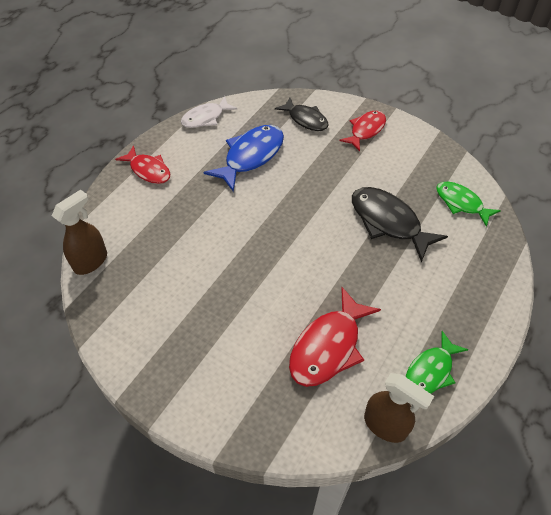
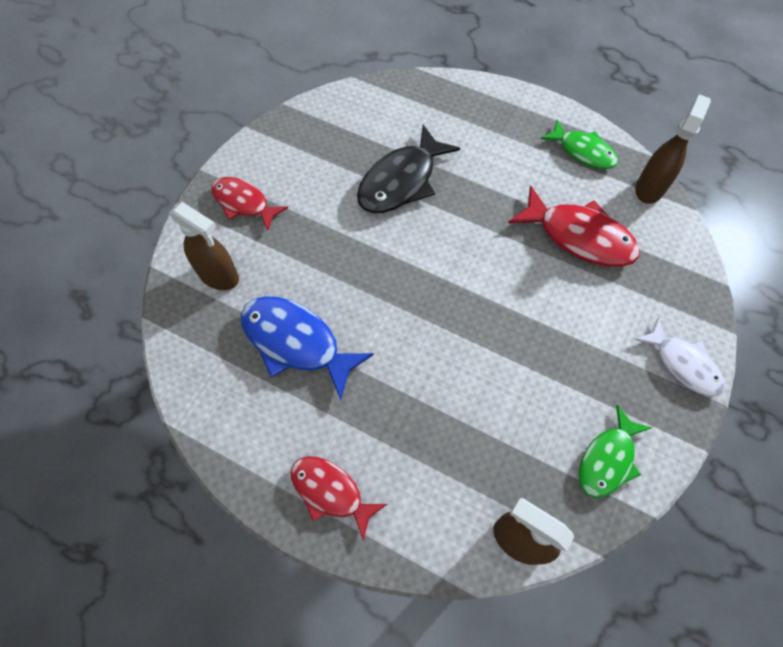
camera: 95 degrees left, 10 degrees up
red fish [115,145,170,184] -> red fish turned 90 degrees counterclockwise [291,456,387,541]
white fish [181,96,238,128] -> white fish moved to [634,317,725,396]
black fish [275,98,328,131] -> brown spray bottle [169,202,239,290]
green fish [436,182,501,227] -> green fish moved to [579,405,652,498]

